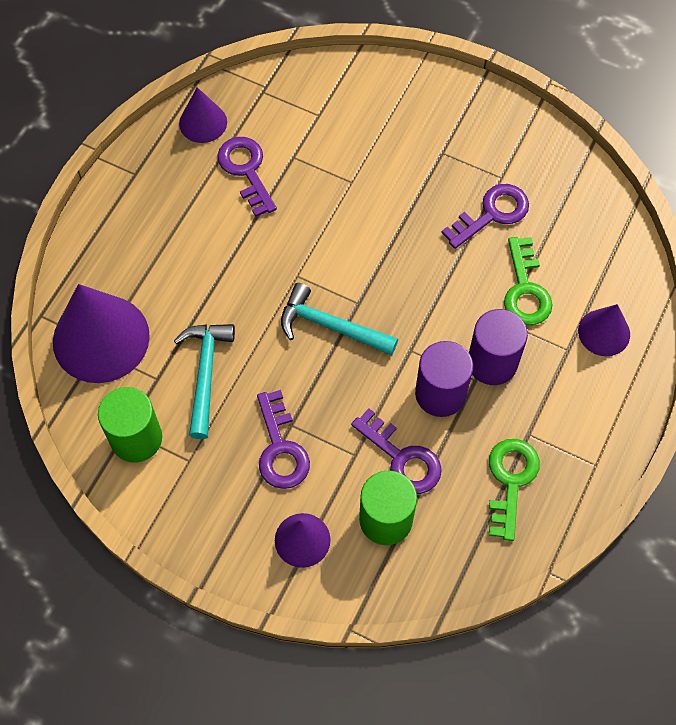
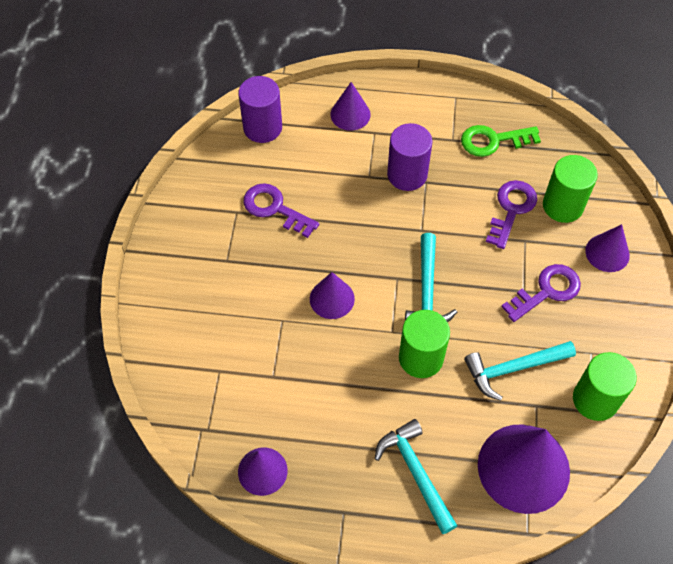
camera: 110 degrees left, 5 degrees down
purple key [217,137,277,217] -> none
purple cylinder [415,341,473,417] -> purple cylinder moved to [238,76,282,143]
green key [504,237,552,325] -> none
none -> purple cone [310,272,355,319]
none -> turquoise hammer [375,419,457,534]
none -> green cylinder [399,310,450,378]

